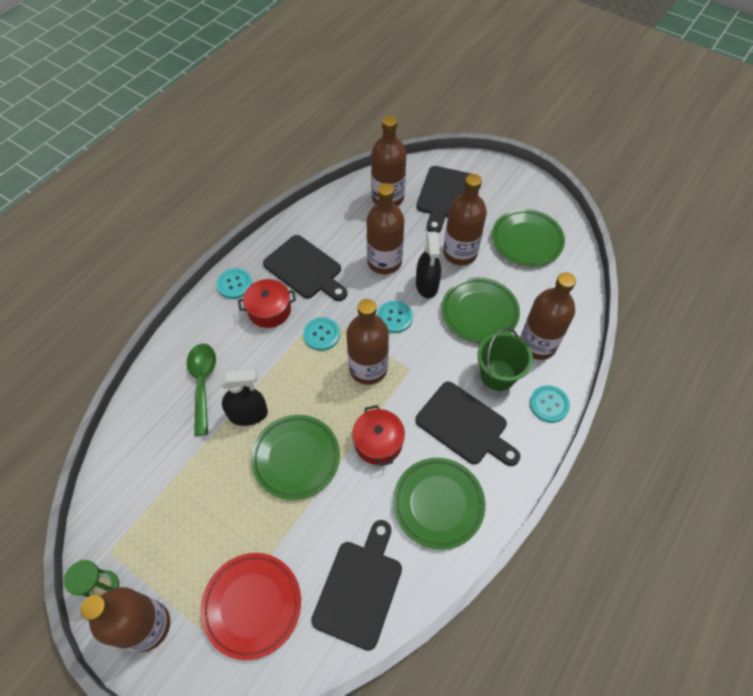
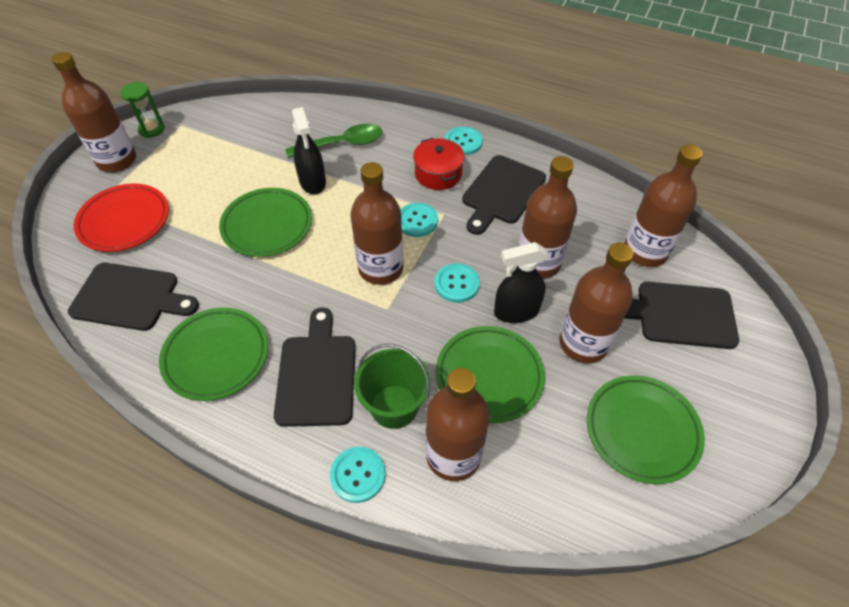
camera: 80 degrees right, 5 degrees down
red pot [352,405,405,466] -> none
black cutting board [415,382,520,466] -> black cutting board turned 150 degrees clockwise [274,307,356,427]

